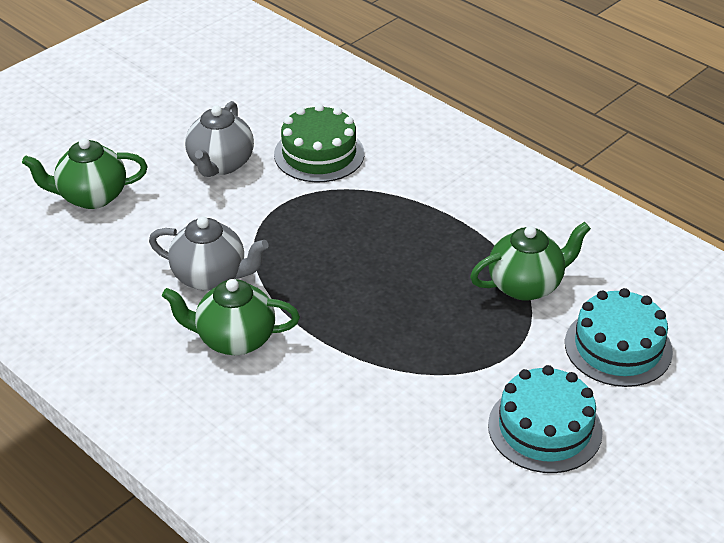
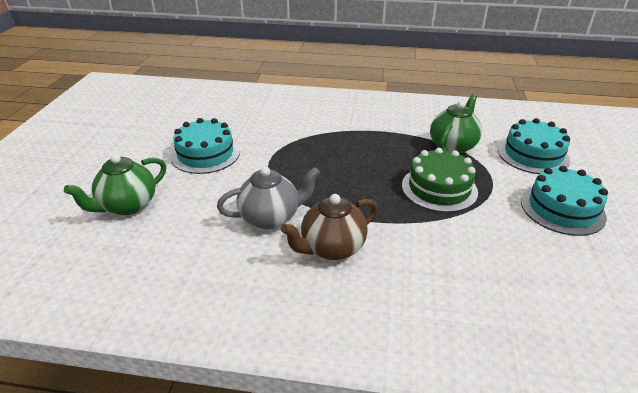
camera: 35 degrees left, 5 degrees down
green teapot [162,279,300,355] -> brown teapot [281,194,378,260]
grey teapot [185,101,254,177] -> turquoise cake [171,118,240,174]
green cake [274,104,364,182] -> green cake moved to [402,148,478,212]

